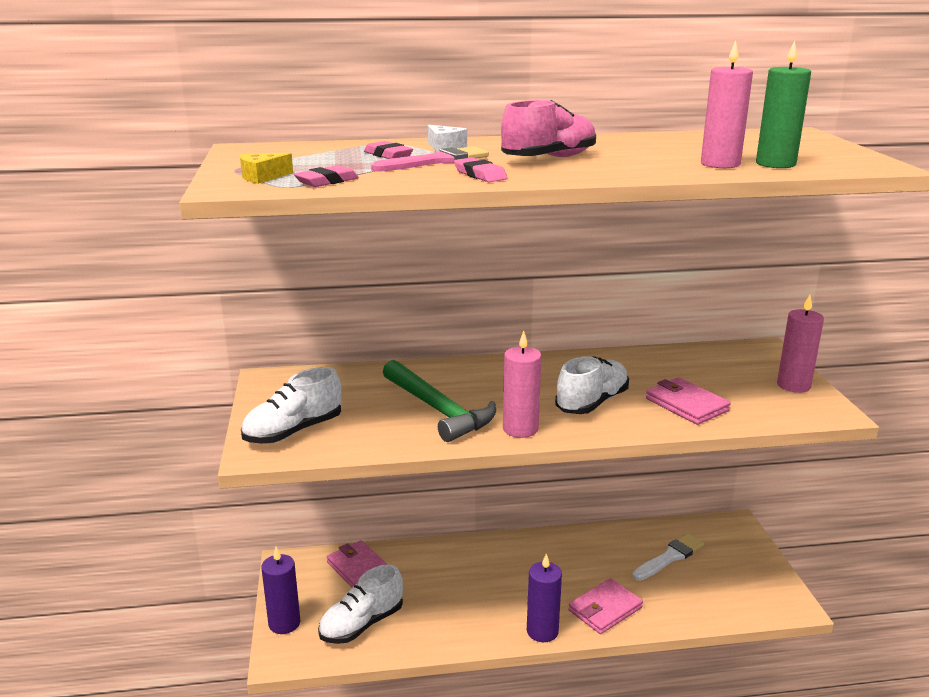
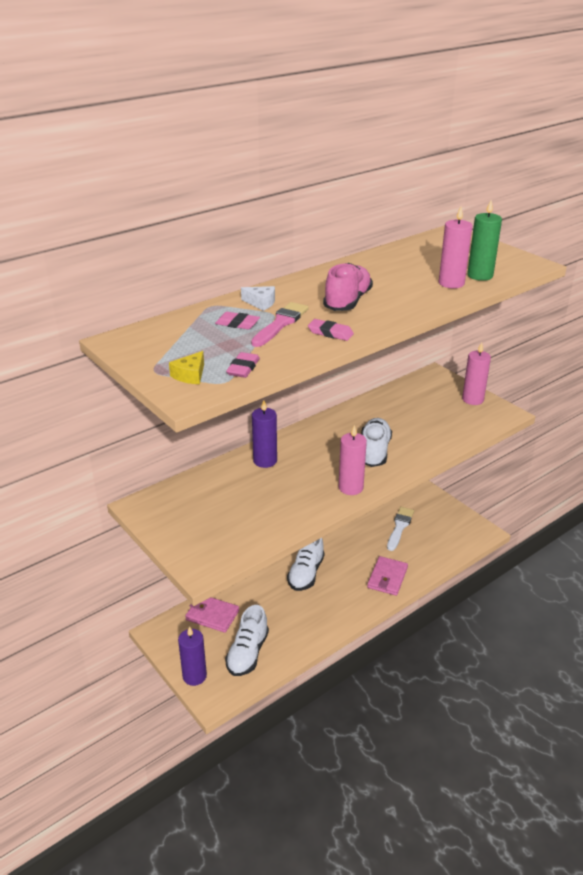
camera: 30 degrees left, 10 degrees up
white shoe [241,367,342,444] -> white shoe moved to [287,538,325,591]
green hammer [383,360,496,442] -> none
purple candle [527,554,562,642] -> purple candle moved to [252,400,277,468]
pink wallet [646,377,731,425] -> none

